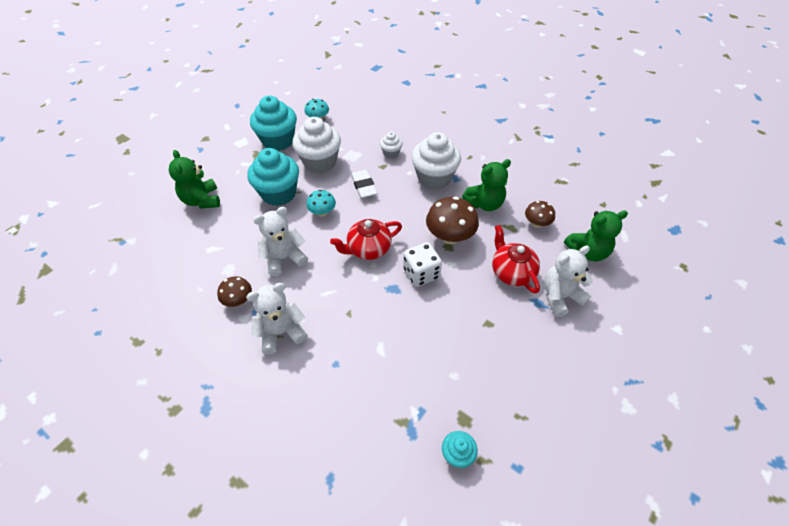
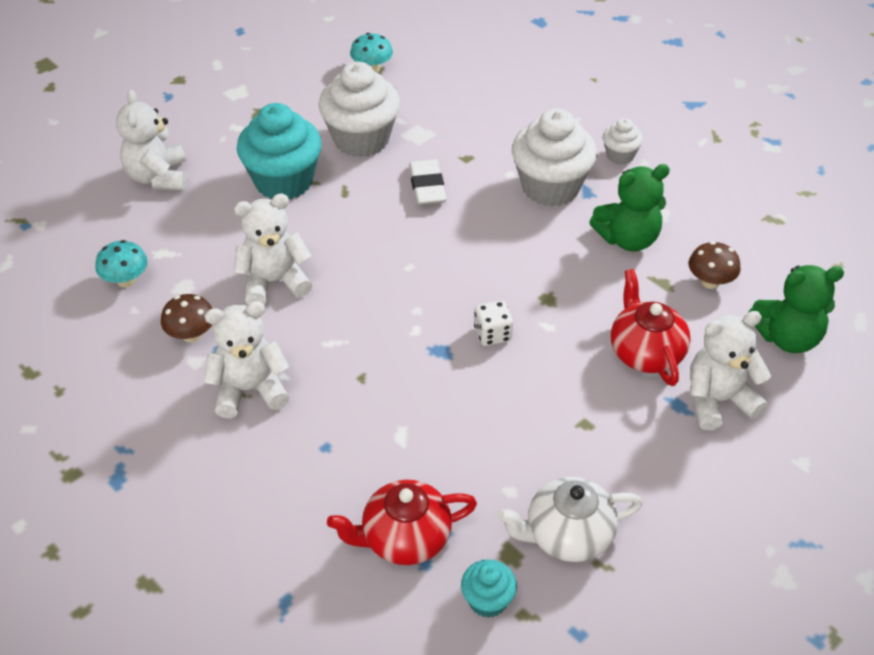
camera: 10 degrees right, 5 degrees down
green teddy bear [169,150,220,209] -> white teddy bear [116,89,187,190]
turquoise cupcake [250,96,297,151] -> none
turquoise mushroom [306,190,336,217] -> turquoise mushroom moved to [95,240,148,287]
red teapot [330,219,402,260] -> red teapot moved to [327,480,477,565]
white cupcake [380,132,403,158] -> white cupcake moved to [603,118,643,164]
white dice [403,242,442,287] -> white dice [474,300,513,346], size x0.65
brown mushroom [426,197,479,244] -> none
none -> white teapot [497,477,643,562]

